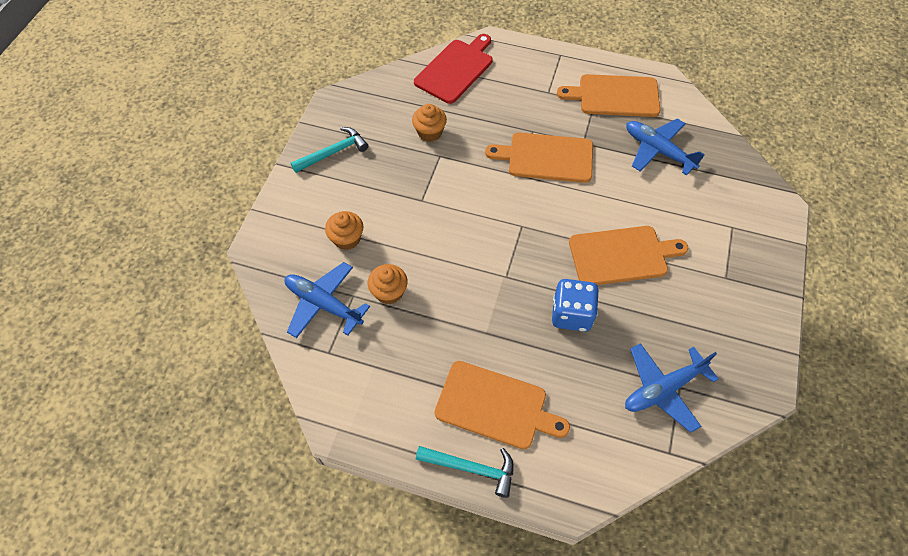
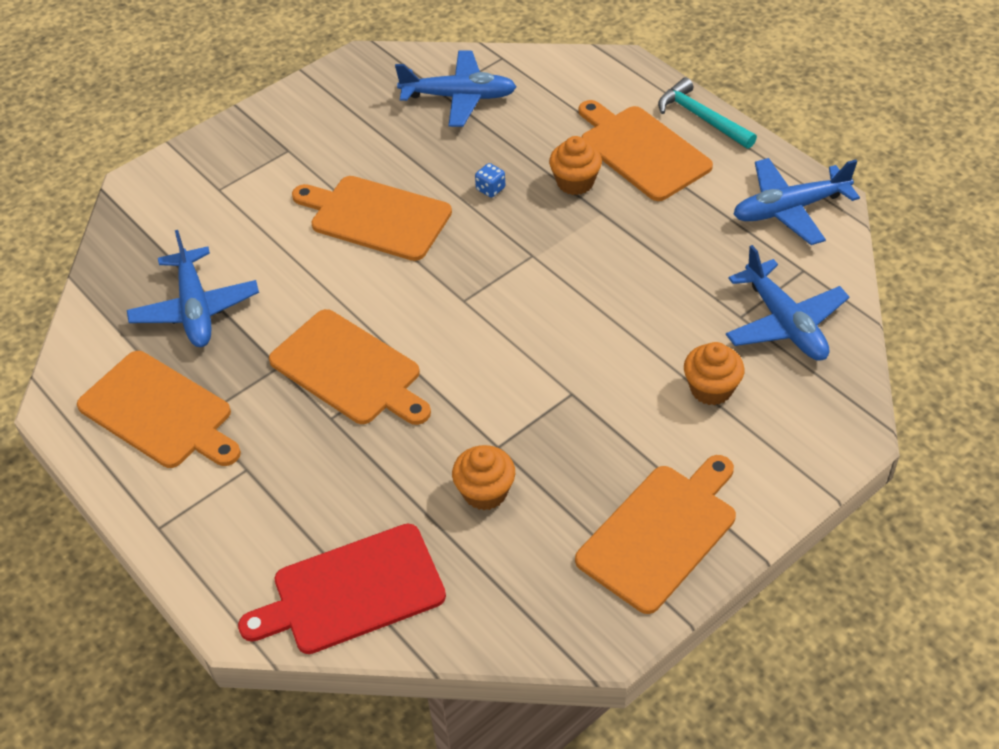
camera: 145 degrees left, 10 degrees down
turquoise hammer [291,127,368,173] -> orange cutting board [575,455,736,614]
orange cupcake [368,264,408,304] -> orange cupcake moved to [549,136,602,195]
blue dice [552,279,599,332] -> blue dice [475,163,505,198], size x0.45
none -> blue plane [733,158,860,245]

